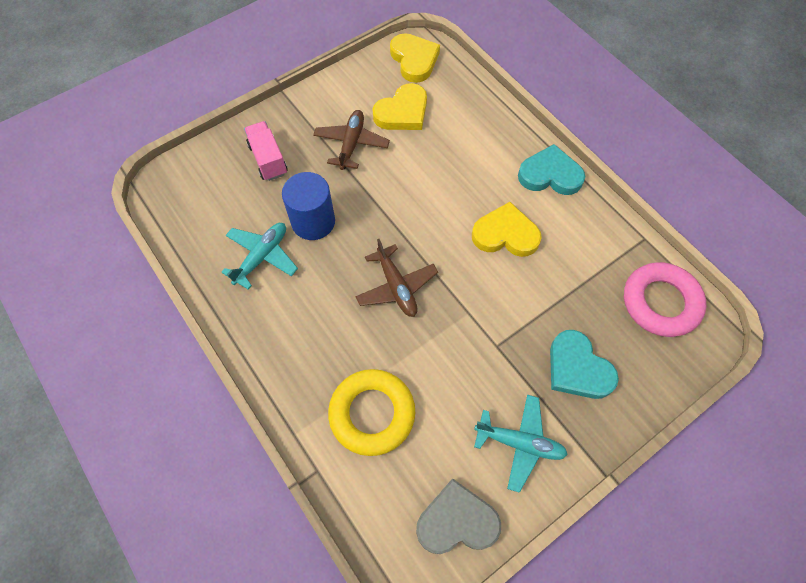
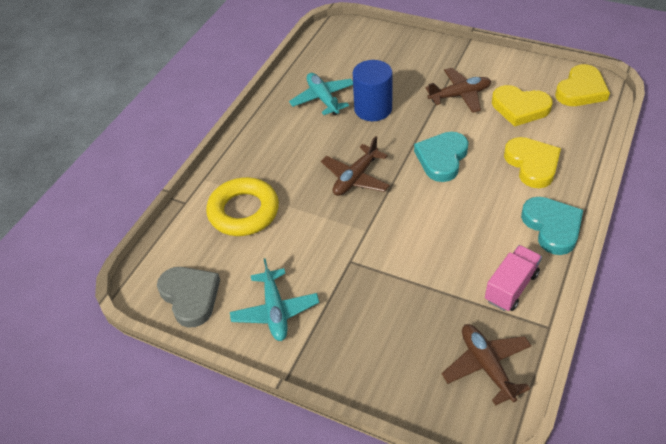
camera: 65 degrees right, 15 degrees down
turquoise plane [221,223,298,290] -> turquoise plane turned 120 degrees counterclockwise [289,73,353,116]
pink truck [244,121,288,181] -> pink truck moved to [485,245,542,311]
yellow heart [472,202,542,257] -> yellow heart moved to [504,137,561,188]
turquoise heart [550,330,619,399] -> turquoise heart moved to [414,132,469,182]
pink ring [624,262,706,337] -> brown plane [442,324,532,405]

